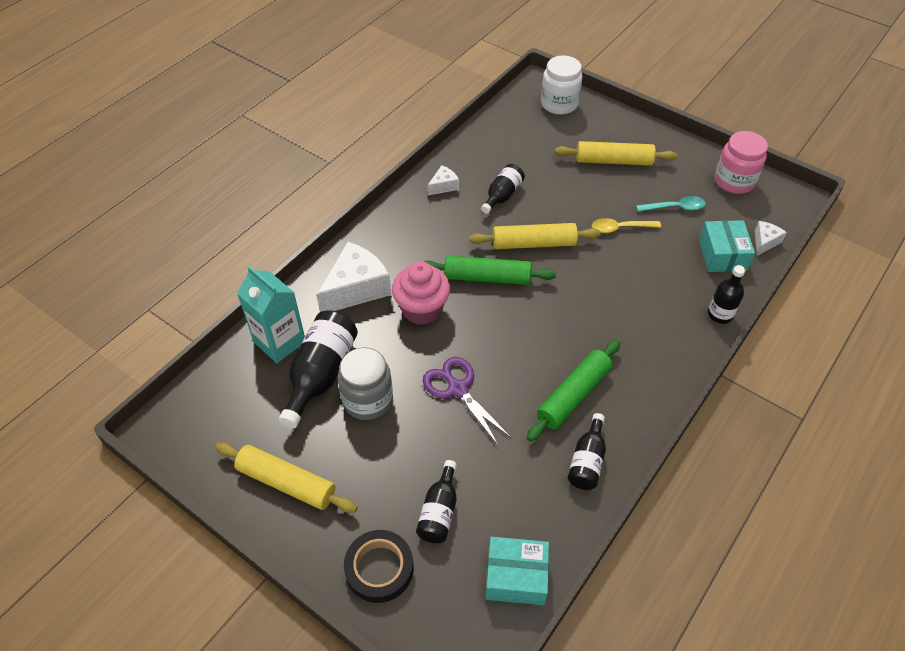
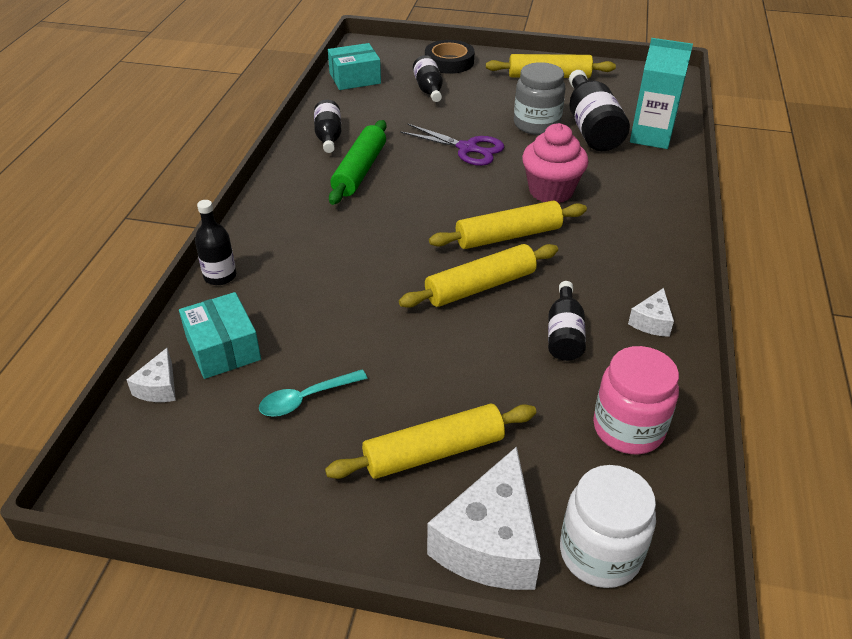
camera: 155 degrees right, 10 degrees down
white cheese [316,242,392,312] -> white cheese moved to [427,446,541,590]
green rolling pin [424,256,556,285] -> yellow rolling pin [429,200,587,249]
yellow spoon [592,218,661,233] -> none
pink jar [715,131,768,194] -> pink jar moved to [593,346,679,454]

